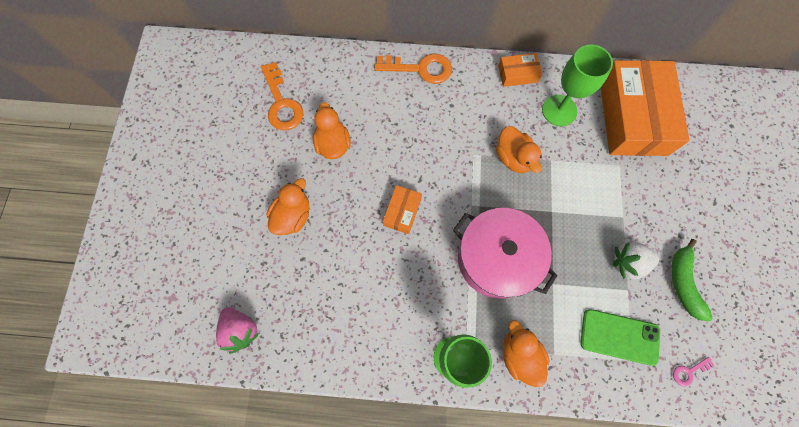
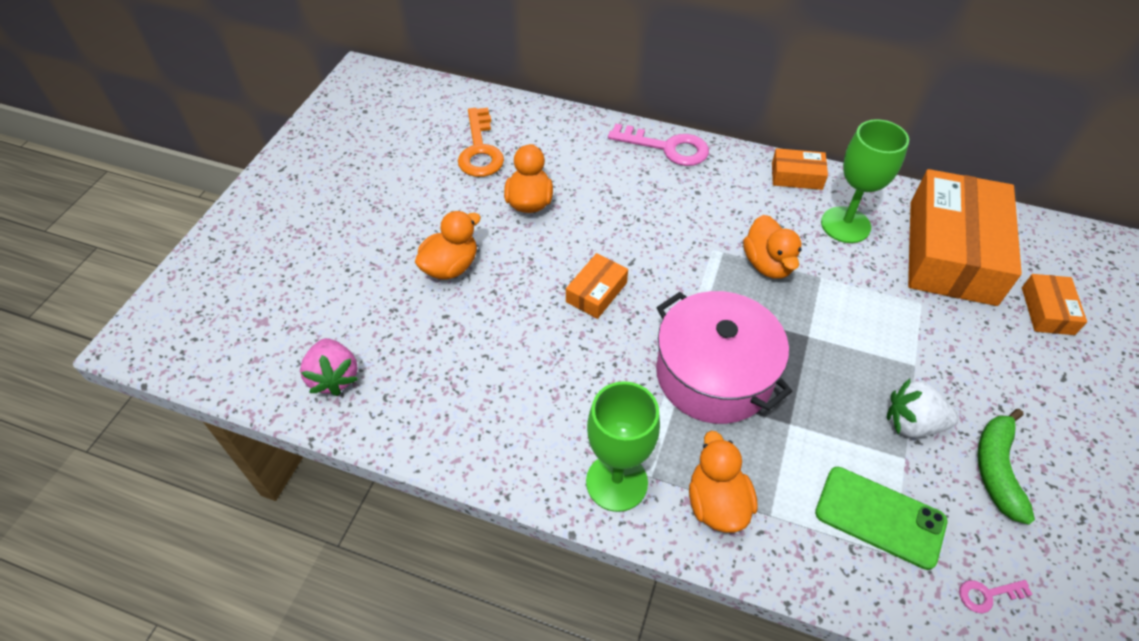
camera: 15 degrees right, 20 degrees down
orange key [375,54,452,84] -> pink key [608,124,709,166]
none -> orange box [1022,274,1087,335]

